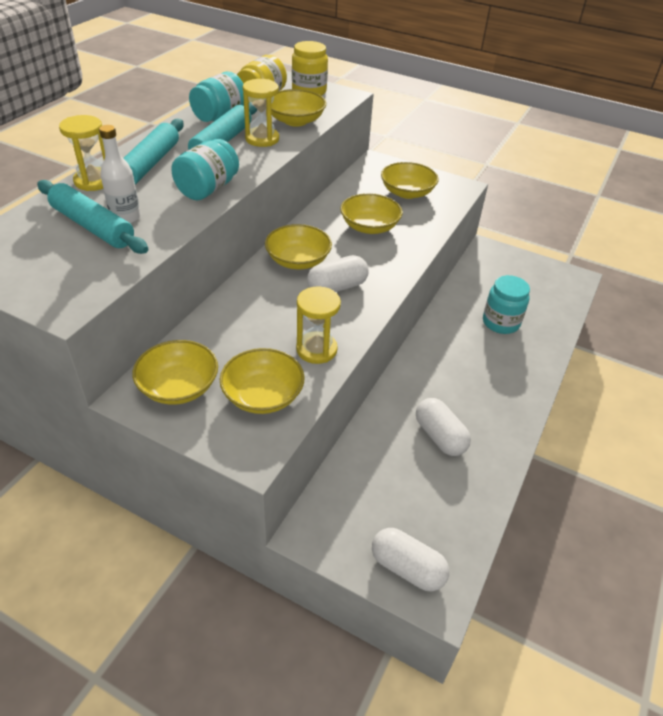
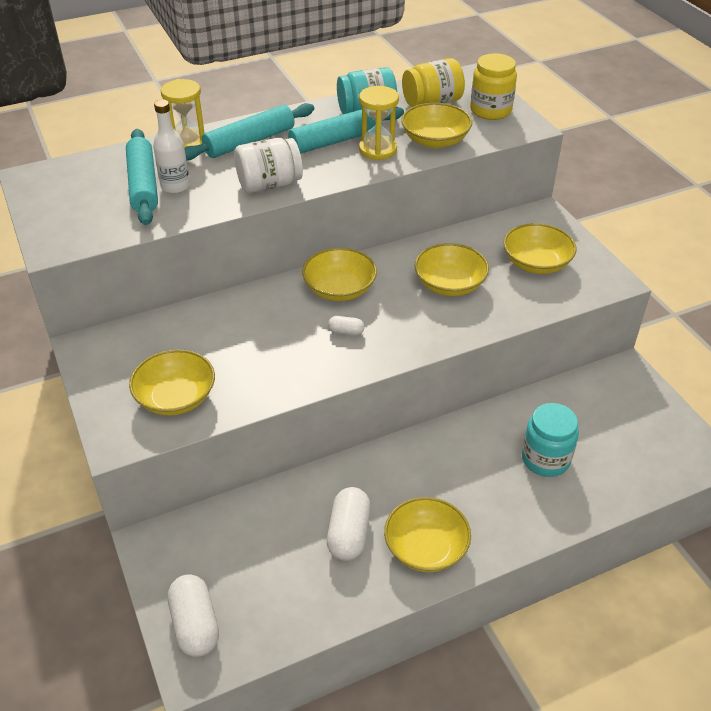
camera: 40 degrees right, 0 degrees up
yellow bowl [132,340,218,405] -> yellow bowl moved to [384,497,471,572]
turquoise jar [171,139,239,200] -> white jar [234,138,303,193]
yellow hourglass [296,286,341,364] -> none
white capsule [307,255,369,292] -> white capsule [328,316,365,336], size x0.50

